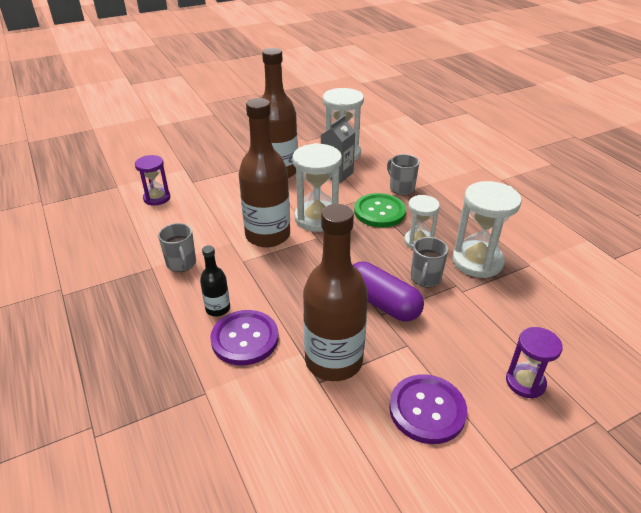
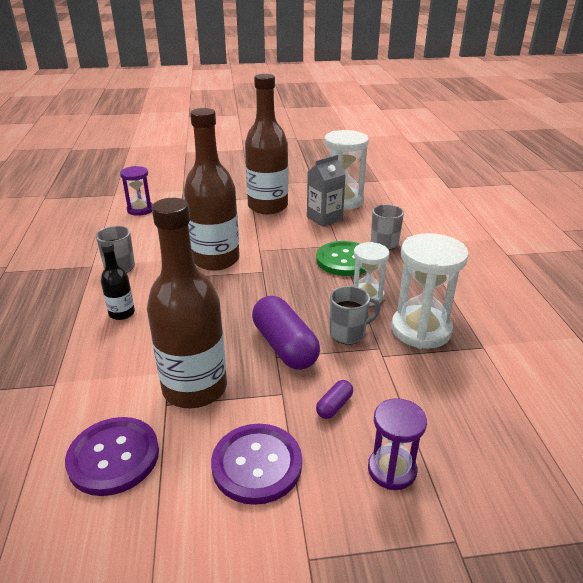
camera: 20 degrees right, 5 degrees down
purple button [210,310,279,365] -> purple button moved to [65,417,159,496]
white hourglass [292,143,342,232] -> none
grey mug [411,237,448,287] -> grey mug turned 150 degrees counterclockwise [330,286,381,345]
none -> purple capsule [316,380,353,419]

